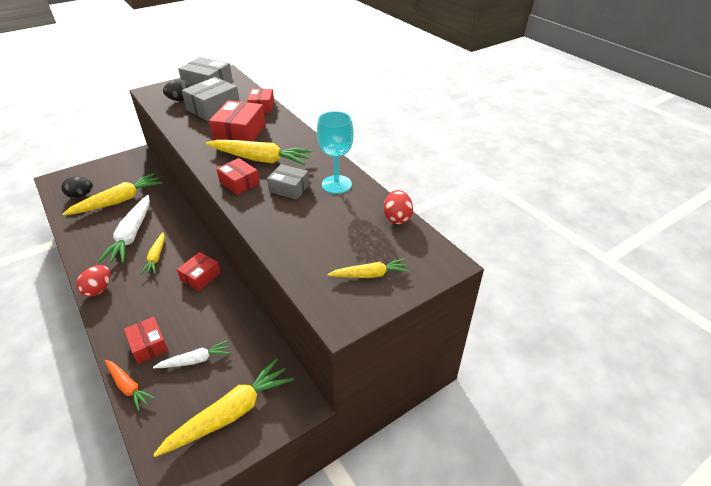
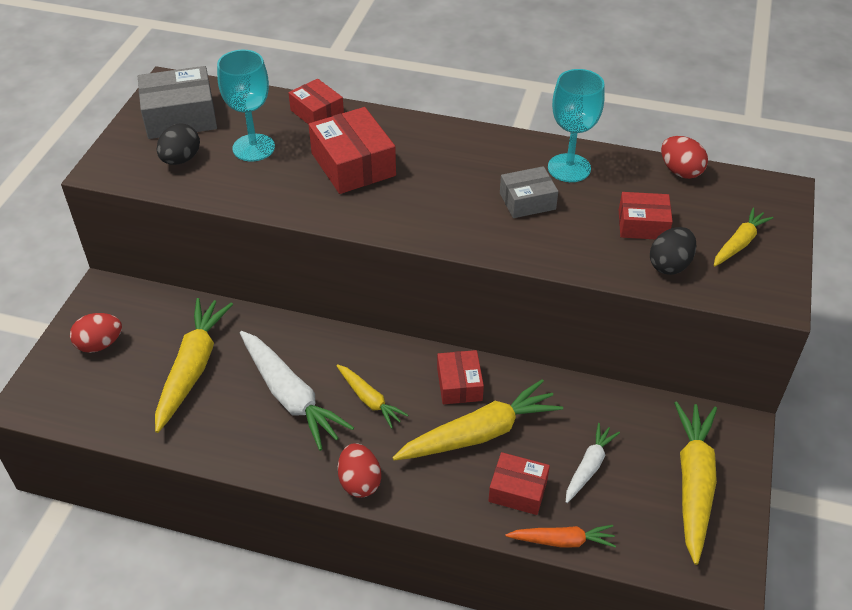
camera: 40 degrees left, 5 degrees up
black egg [61,176,93,198] -> black egg moved to [650,227,696,275]
grey box [182,77,240,121] -> turquoise goblet [217,50,275,162]
yellow carrot [206,140,312,165] -> yellow carrot moved to [392,379,563,461]
red box [216,158,260,195] -> red box moved to [619,192,673,239]
none -> red egg [70,313,122,353]

